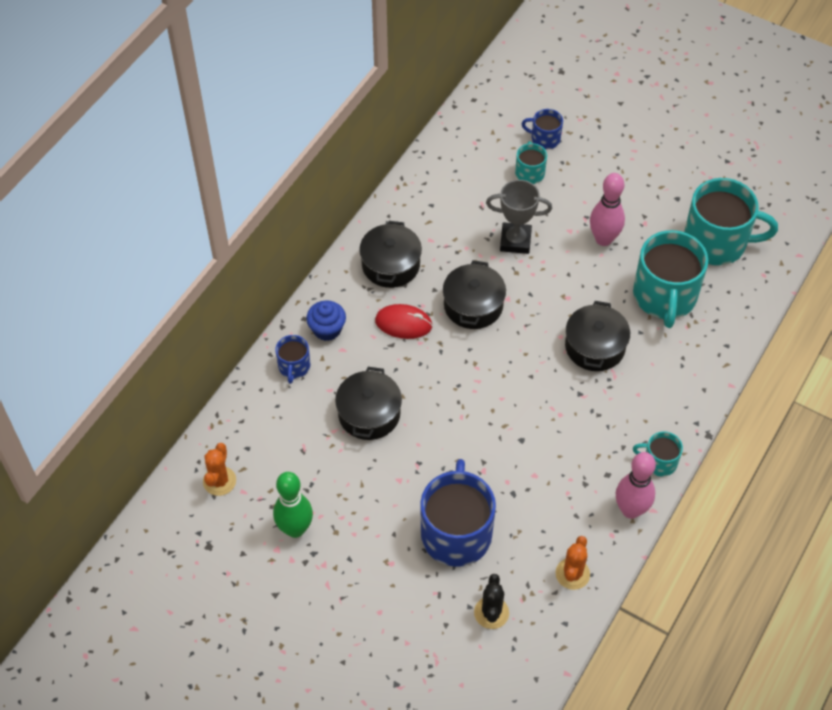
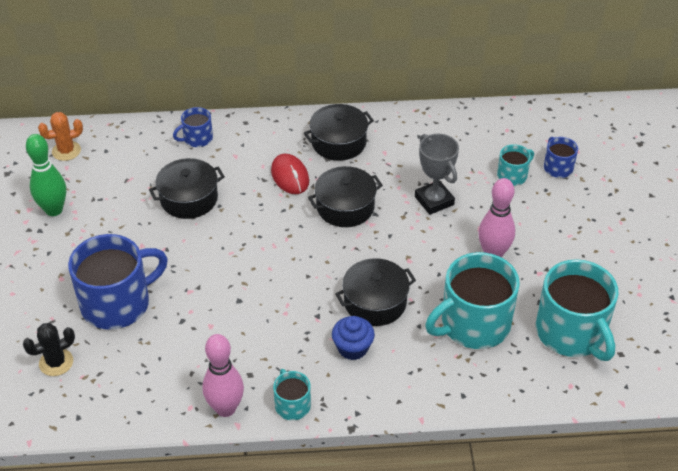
camera: 55 degrees right, 10 degrees down
blue cupcake [306,300,346,341] -> blue cupcake moved to [332,316,375,360]
orange cactus [555,536,590,590] -> none

